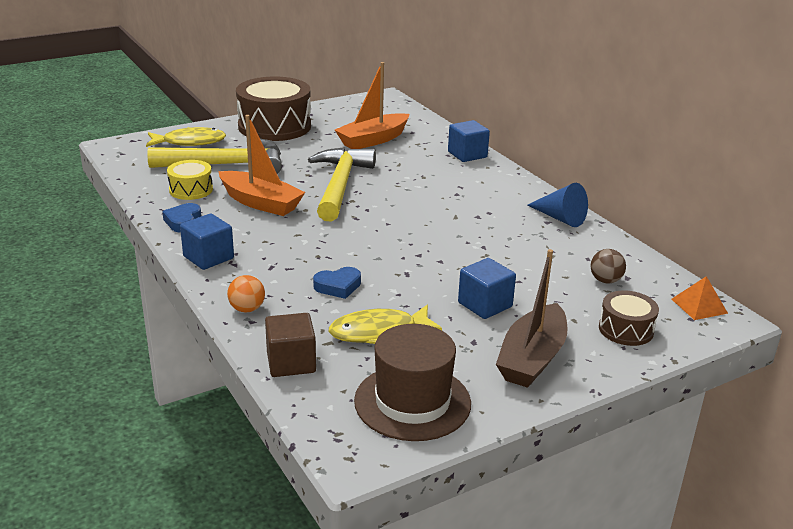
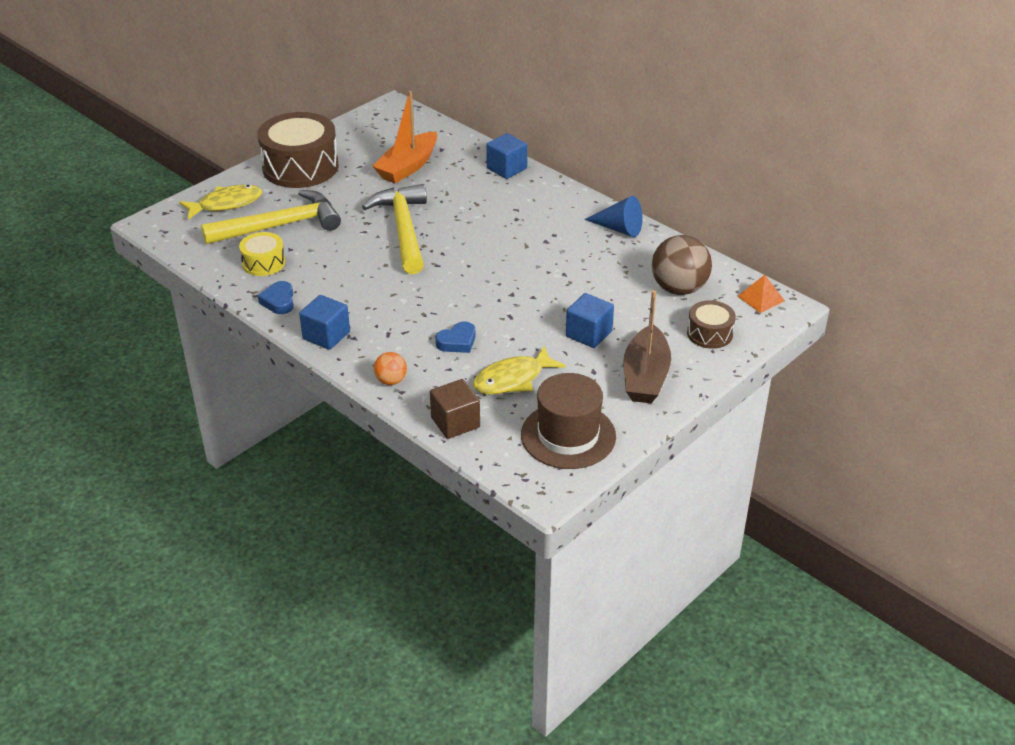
camera: 15 degrees left, 10 degrees up
orange boat [218,115,305,216] -> none
brown ball [590,249,626,283] -> brown ball [652,235,712,295], size x1.95

